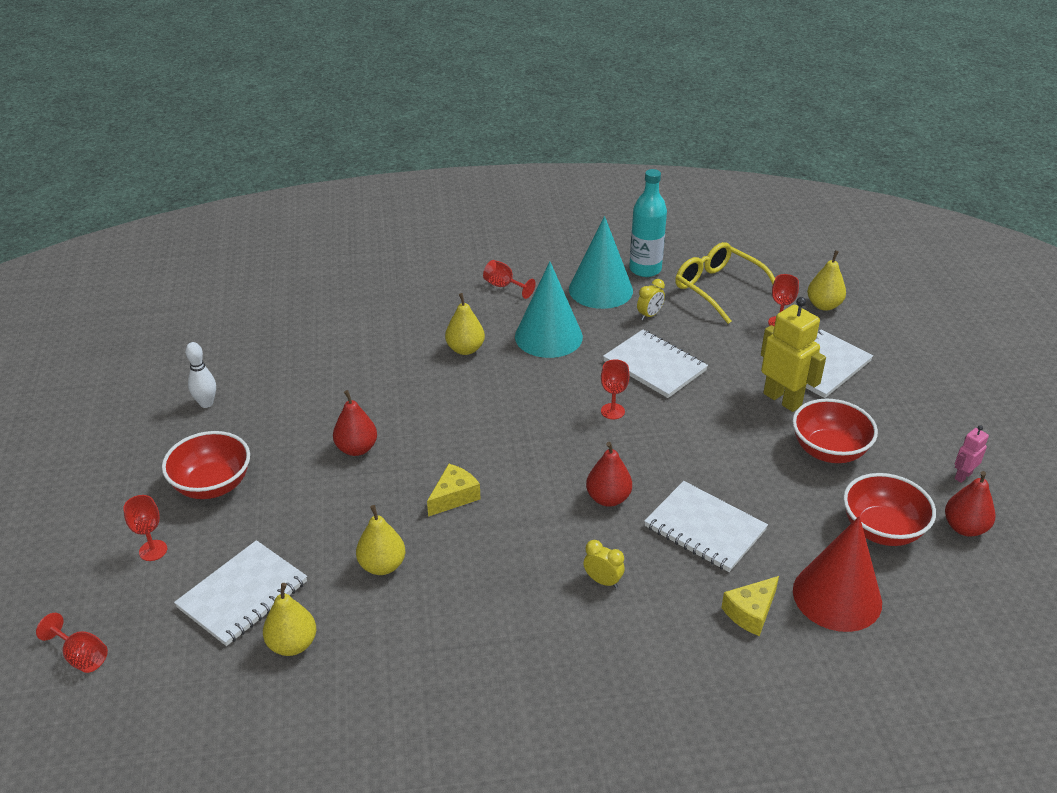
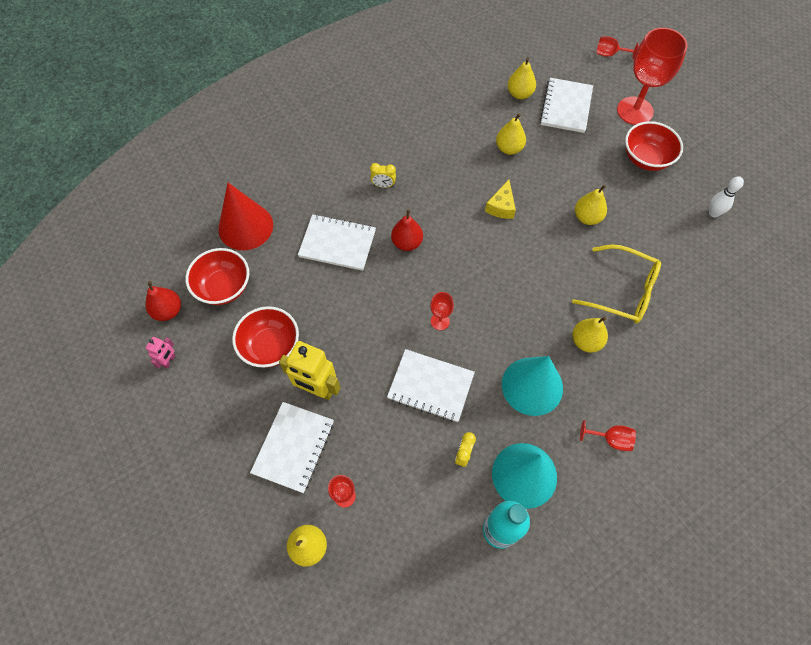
camera: 155 degrees right, 25 degrees up
red goblet [123,495,167,561] -> red goblet [617,28,687,125], size x2.20
red pear [333,390,377,456] -> yellow pear [575,185,607,225]
yellow glasses [675,242,775,324] -> yellow glasses moved to [572,245,661,323]
yellow cheese [721,576,779,636] -> none

